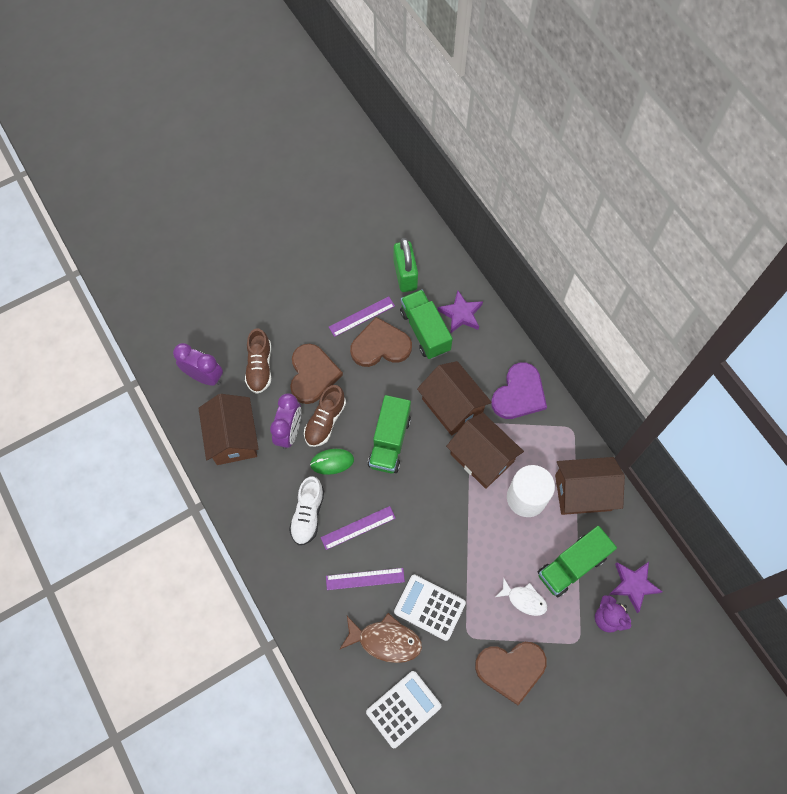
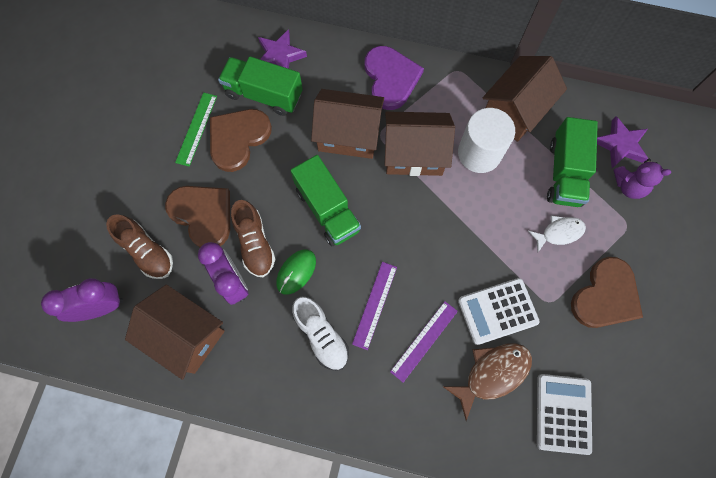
camera: 45 degrees left, 5 degrees up
purple ruler [329,296,395,337] -> green ruler [175,92,217,167]
green padlock [394,238,418,292] -> none

